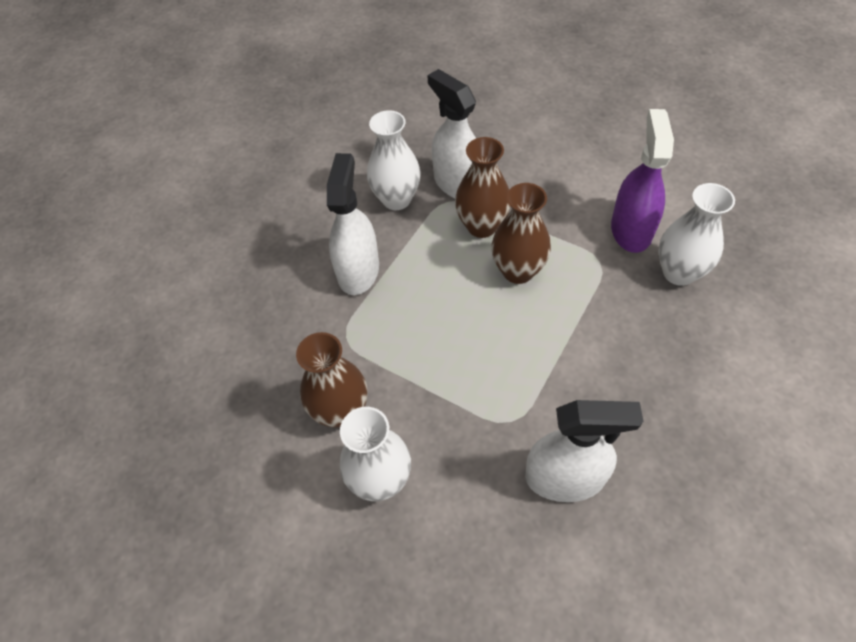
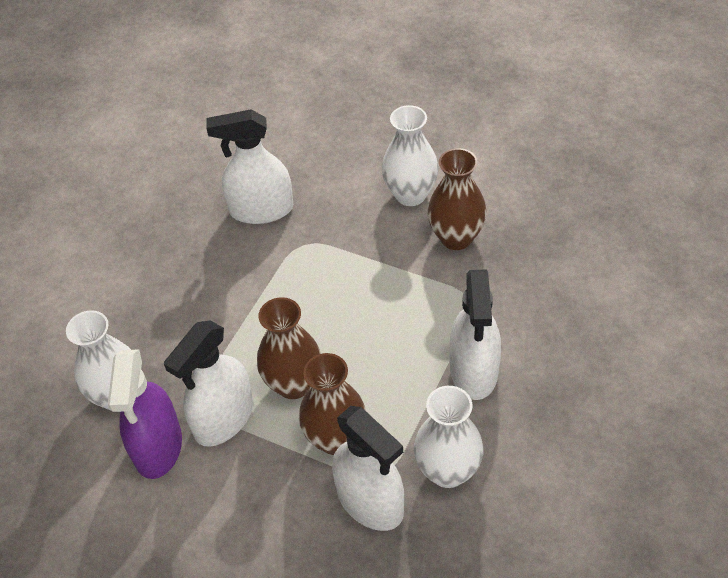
camera: 175 degrees right, 5 degrees down
none -> white spray bottle [164,320,253,446]

